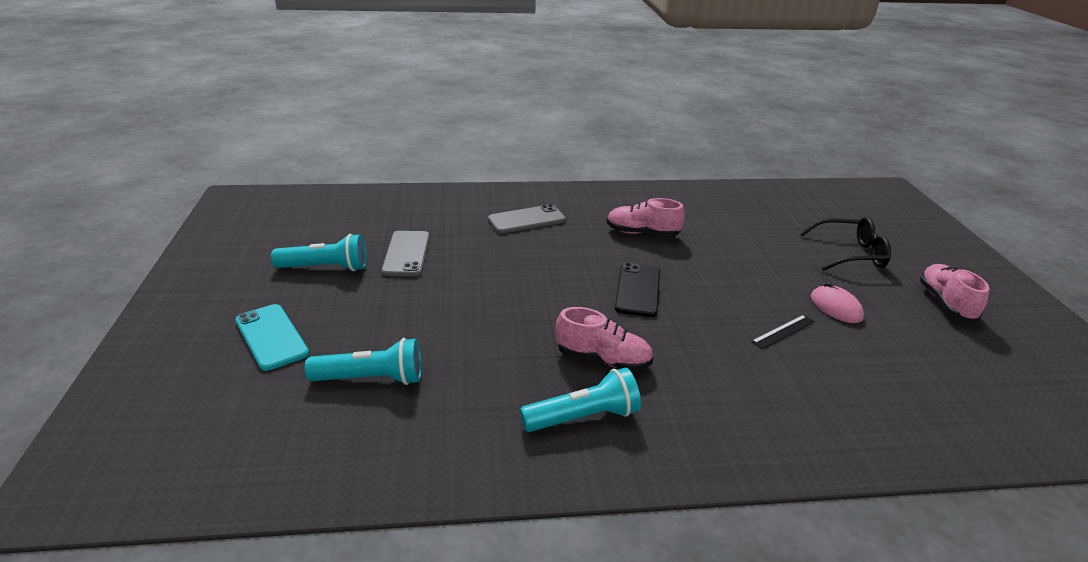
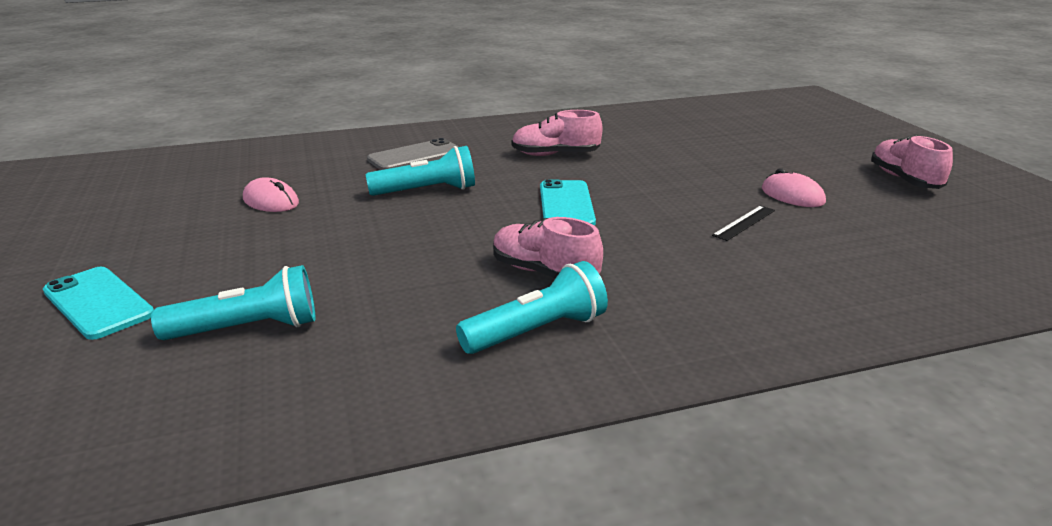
camera: 10 degrees left, 5 degrees down
turquoise flashlight [271,234,367,271] -> turquoise flashlight moved to [365,146,475,196]
grey phone [381,231,430,277] -> pink mouse [243,177,299,212]
pink shoe [555,307,653,371] -> pink shoe turned 150 degrees counterclockwise [493,217,603,278]
black phone [615,263,660,317] -> turquoise phone [540,179,596,226]
black glasses [800,217,891,271] -> none

